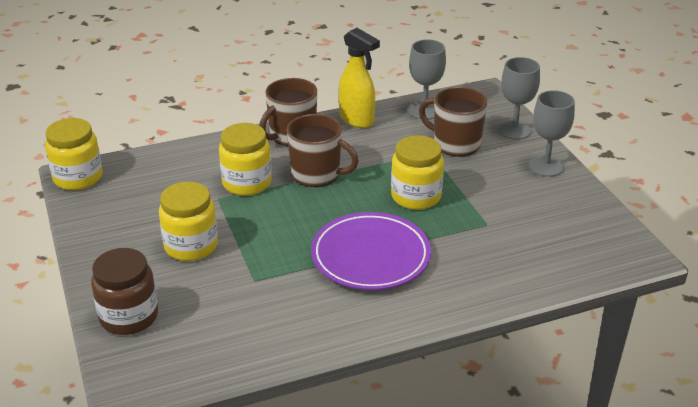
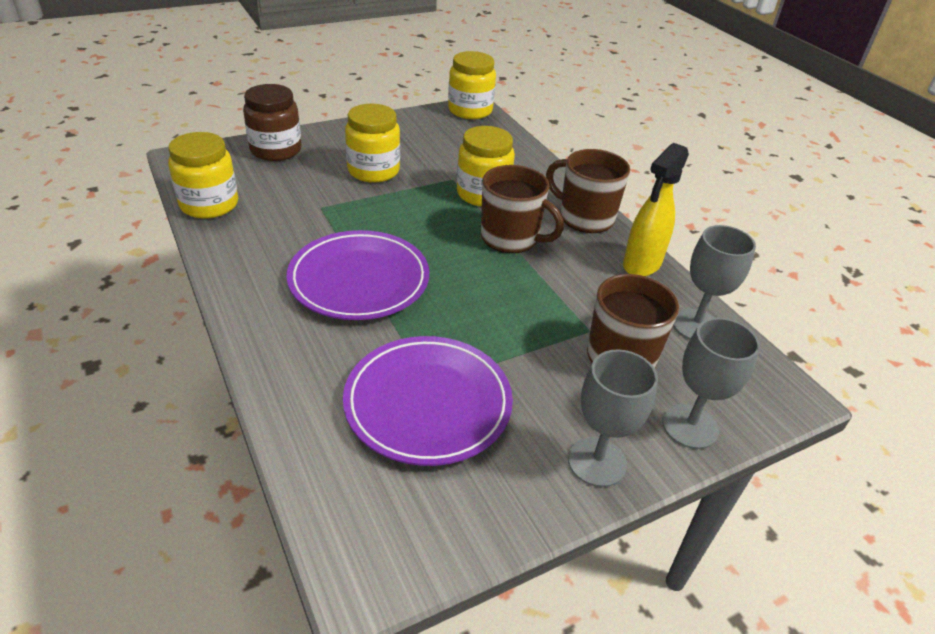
camera: 80 degrees right, 5 degrees up
brown mug [287,114,359,187] -> brown mug turned 75 degrees counterclockwise [481,165,564,253]
yellow jar [391,135,444,210] -> yellow jar moved to [168,132,238,219]
none -> purple plate [343,336,513,466]

